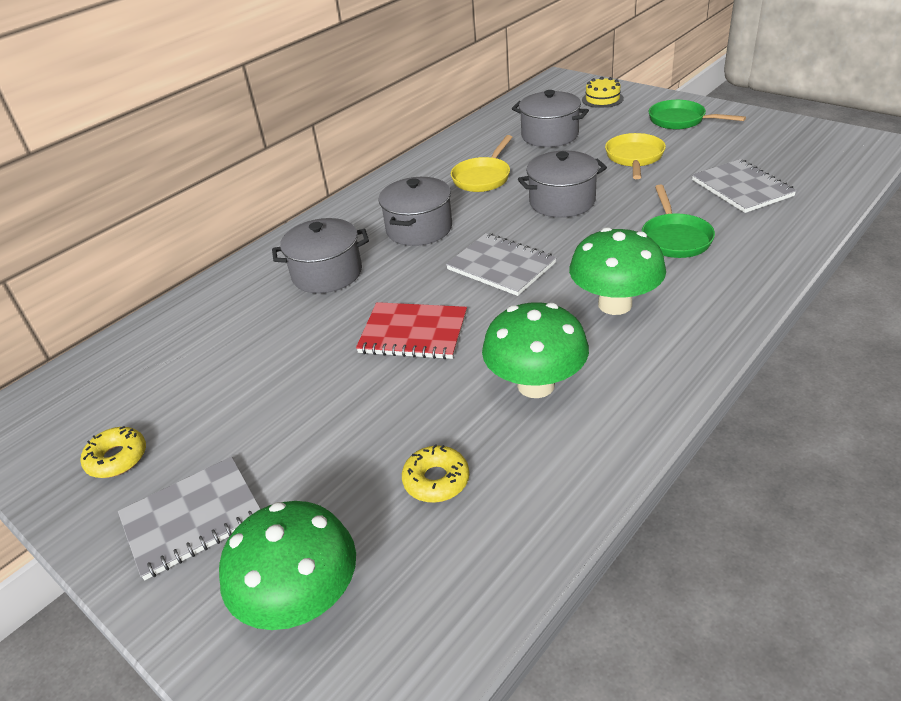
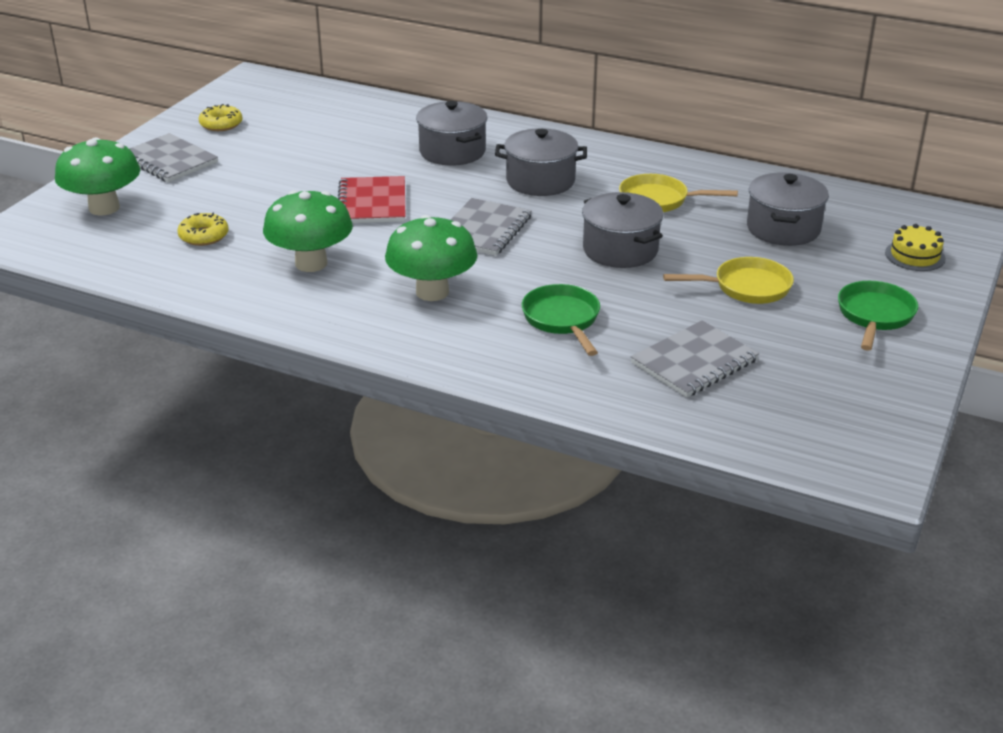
camera: 70 degrees right, 5 degrees down
green pan [642,185,715,258] -> green pan turned 90 degrees clockwise [522,284,600,356]

